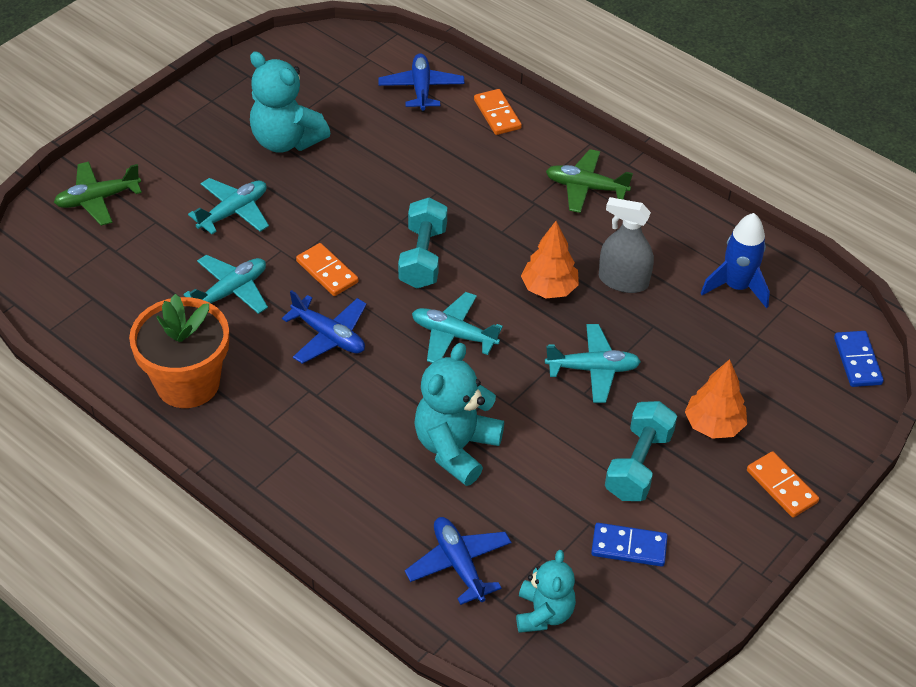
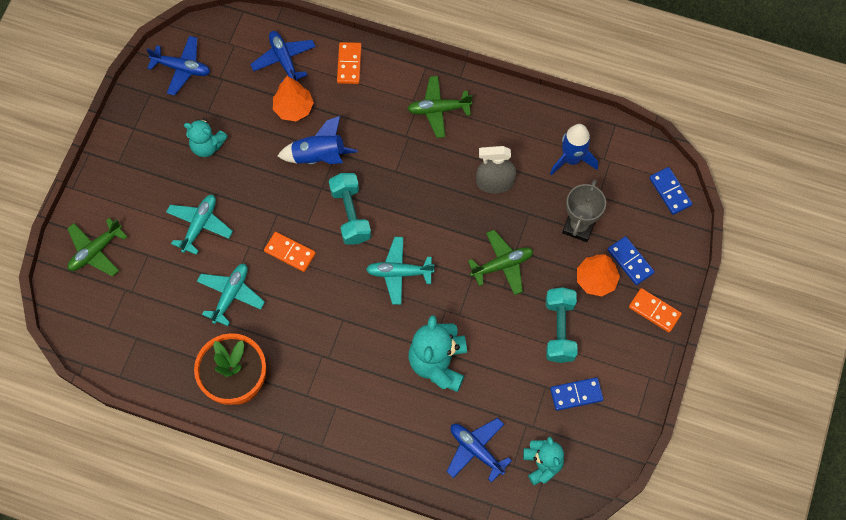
camera: 20 degrees left, 20 degrees up
turquoise teddy bear [250,52,331,153] -> turquoise teddy bear [184,118,228,157], size x0.64
blue plane [282,290,367,364] -> blue plane moved to [146,36,210,96]
orange domino [474,89,522,135] -> orange domino turned 45 degrees clockwise [337,42,362,84]
orange tree [521,221,579,299] -> orange tree moved to [273,76,314,121]
turquoise plane [545,324,641,403] -> green plane [468,230,533,295]
none -> blue rocket [278,116,358,164]
none -> grey trophy [562,180,606,242]
none -> blue domino [608,236,655,285]

